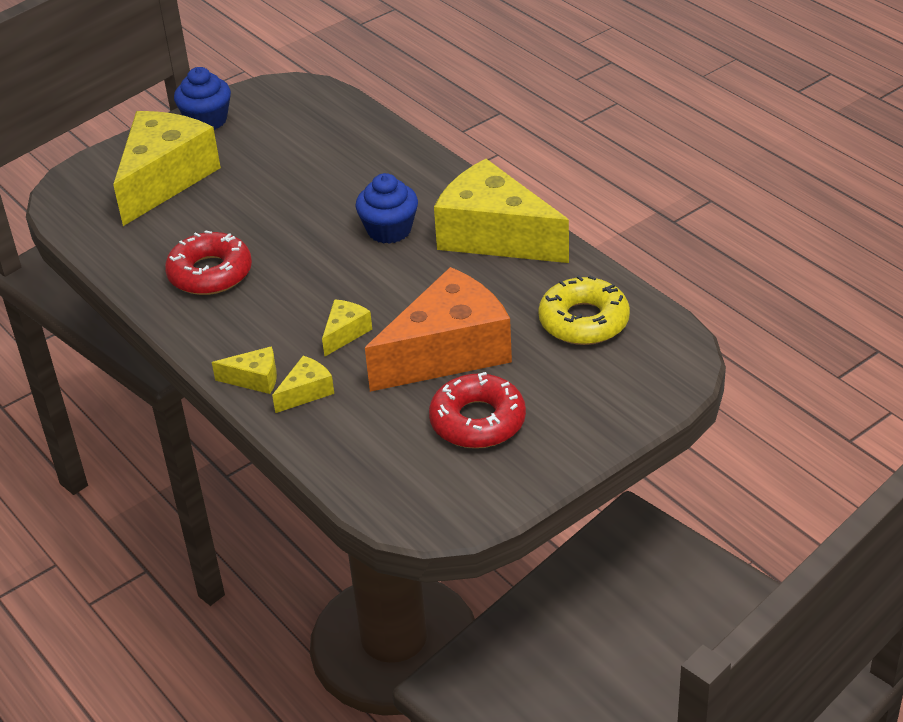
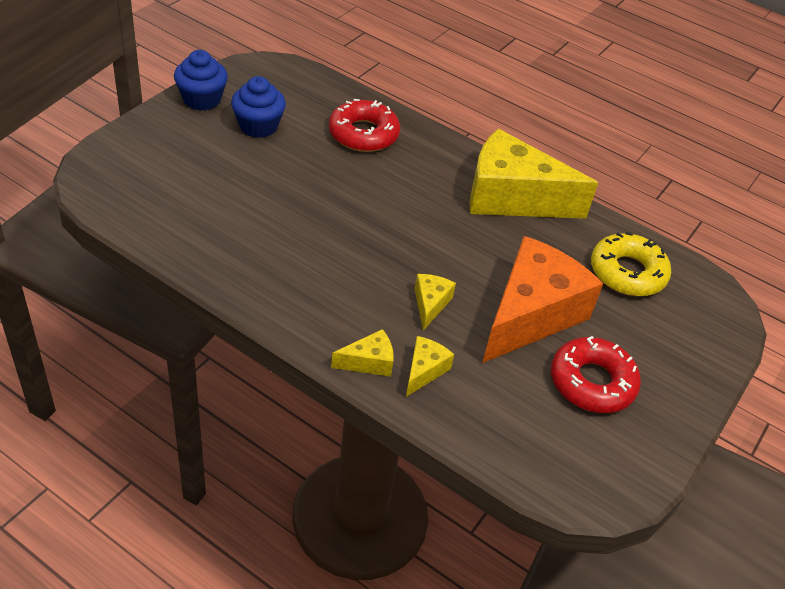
camera: 25 degrees left, 5 degrees up
yellow cheese [113,111,221,226] -> none
red donut [165,230,252,295] -> red donut moved to [329,99,400,152]
blue cupcake [355,173,418,244] -> blue cupcake moved to [231,76,286,138]

